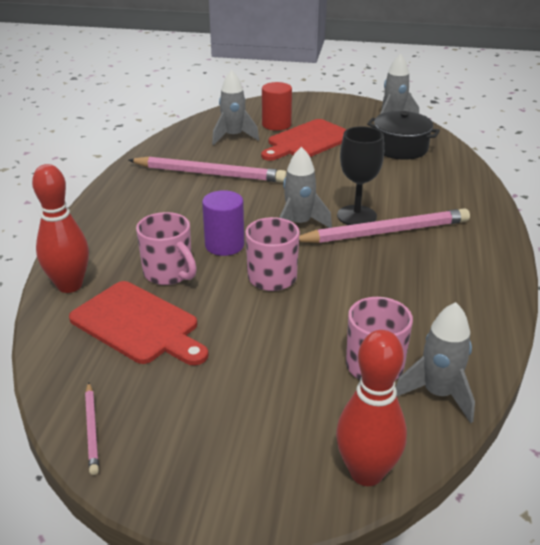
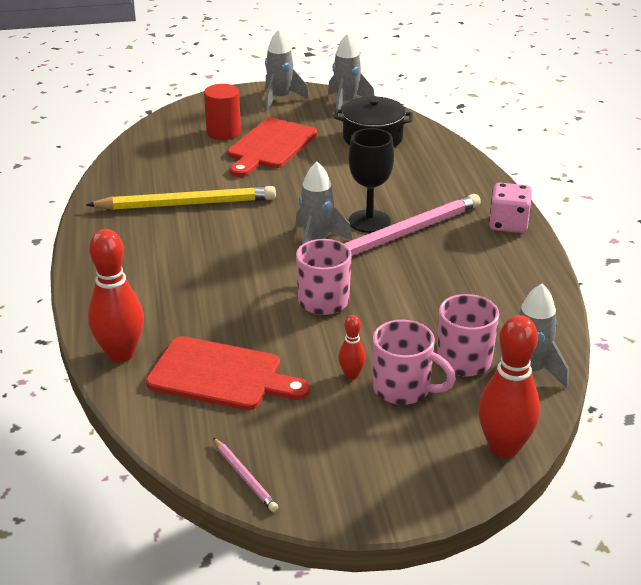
camera: 20 degrees left, 0 degrees up
pink pencil [129,156,287,183] -> yellow pencil [86,186,276,210]
pink mug [136,212,197,285] -> pink mug moved to [373,320,456,405]
purple cylinder [202,190,244,256] -> none
grey rocket [212,70,259,145] -> grey rocket moved to [265,30,309,111]
none -> red bowling pin [338,315,366,379]
none -> pink dice [489,183,532,233]

